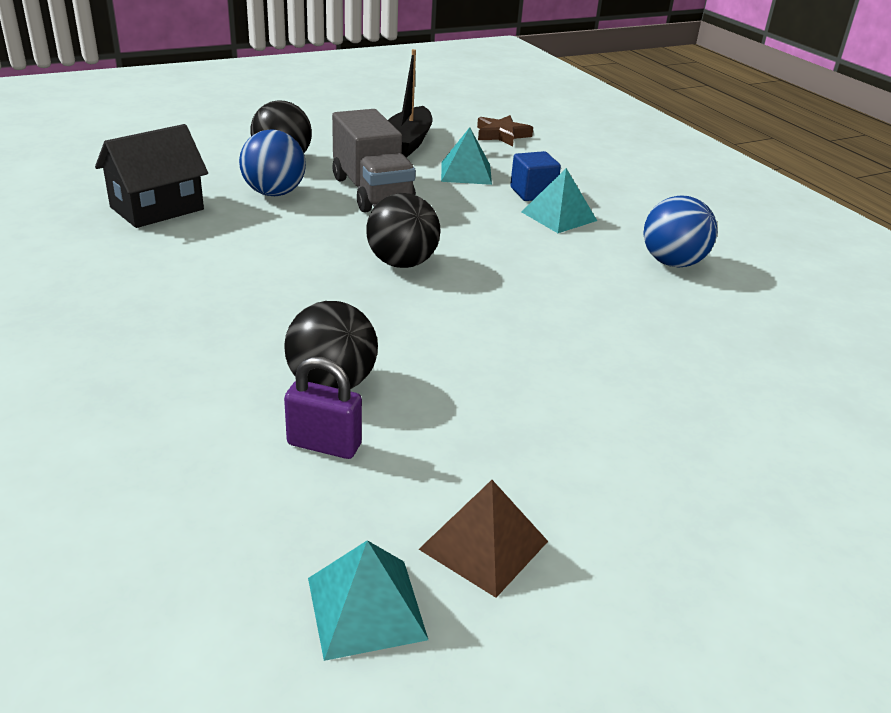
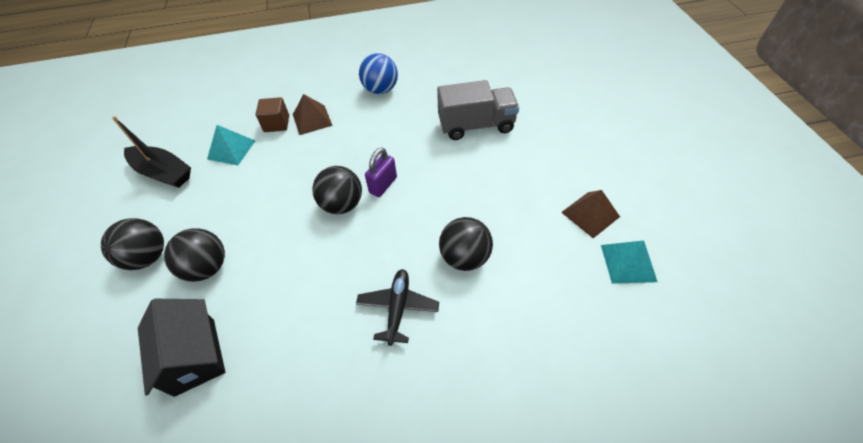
camera: 70 degrees left, 20 degrees up
blue ball [239,129,306,196] -> black ball [164,228,225,282]
purple padlock [284,356,362,459] -> purple padlock moved to [365,148,397,197]
grey truck [332,109,416,213] -> grey truck moved to [437,80,519,140]
brown star [477,115,533,146] -> none
blue cube [510,151,561,201] -> brown cube [256,97,289,132]
turquoise pyramid [522,168,597,233] -> brown pyramid [293,94,333,135]
none -> black plane [356,269,439,346]

